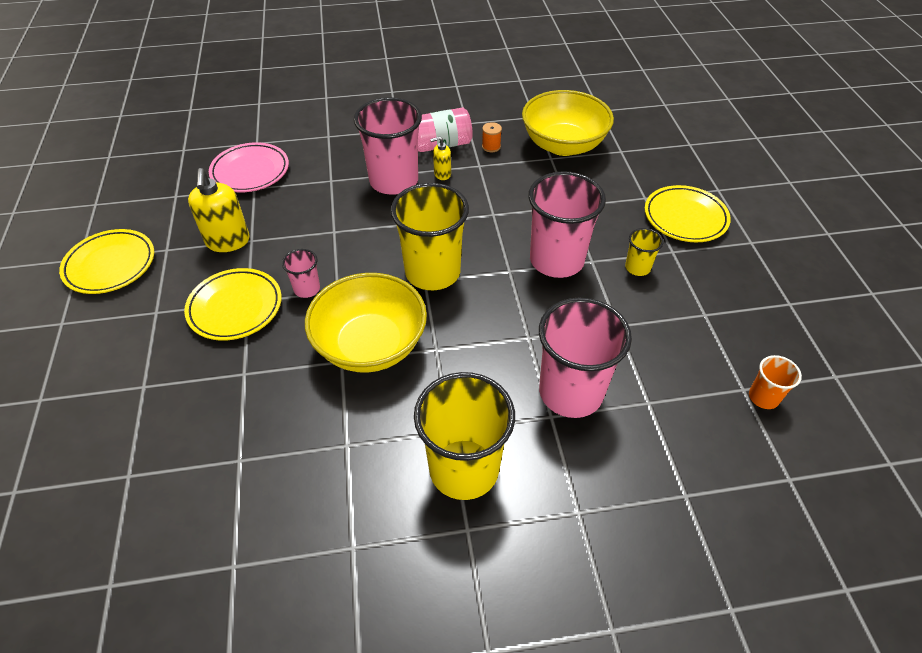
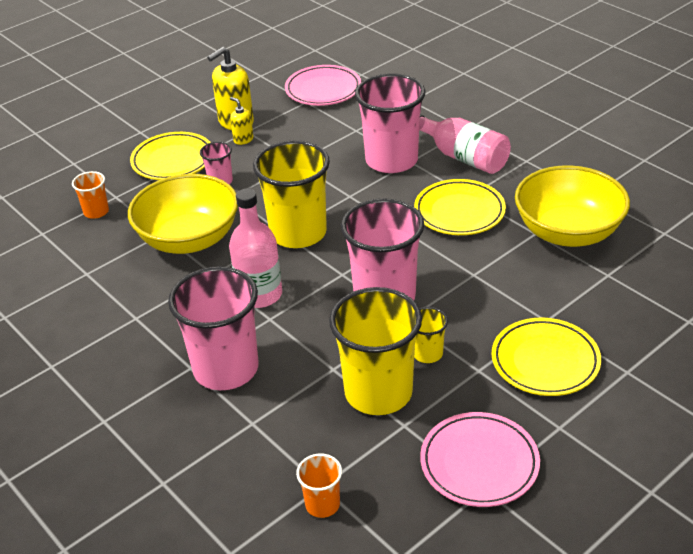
camera: 60 degrees right, 10 degrees down
yellow plate [59,229,154,294] -> yellow plate moved to [414,179,506,235]
yellow cup [414,372,515,500] -> yellow cup moved to [329,287,422,415]
yellow soap dispenser [430,136,451,180] -> yellow soap dispenser moved to [230,97,254,145]
orange spool [482,122,502,152] -> none
none -> orange cup [72,171,109,219]
none -> pink bottle [229,188,282,308]
none -> pink plate [420,412,540,507]

